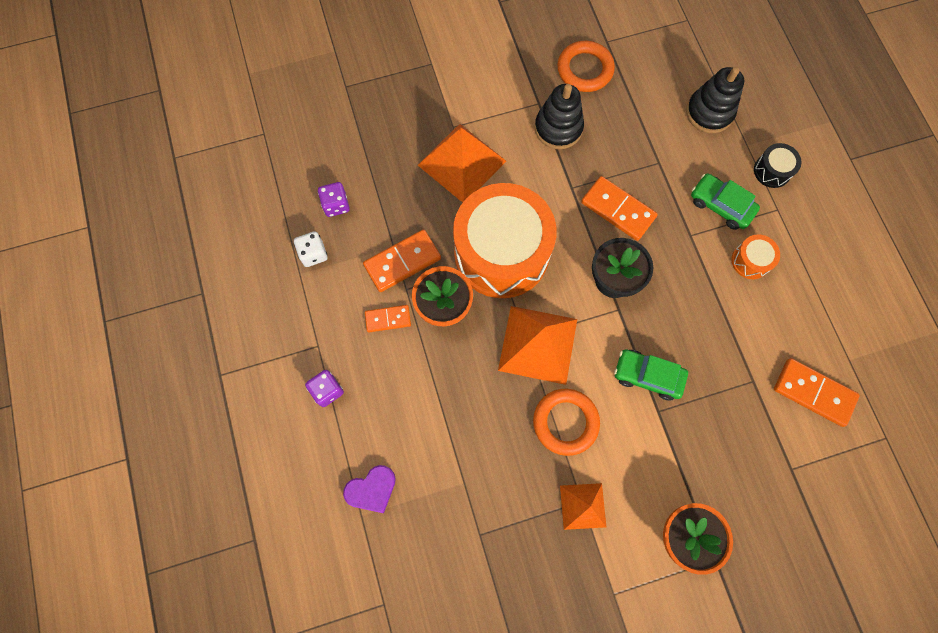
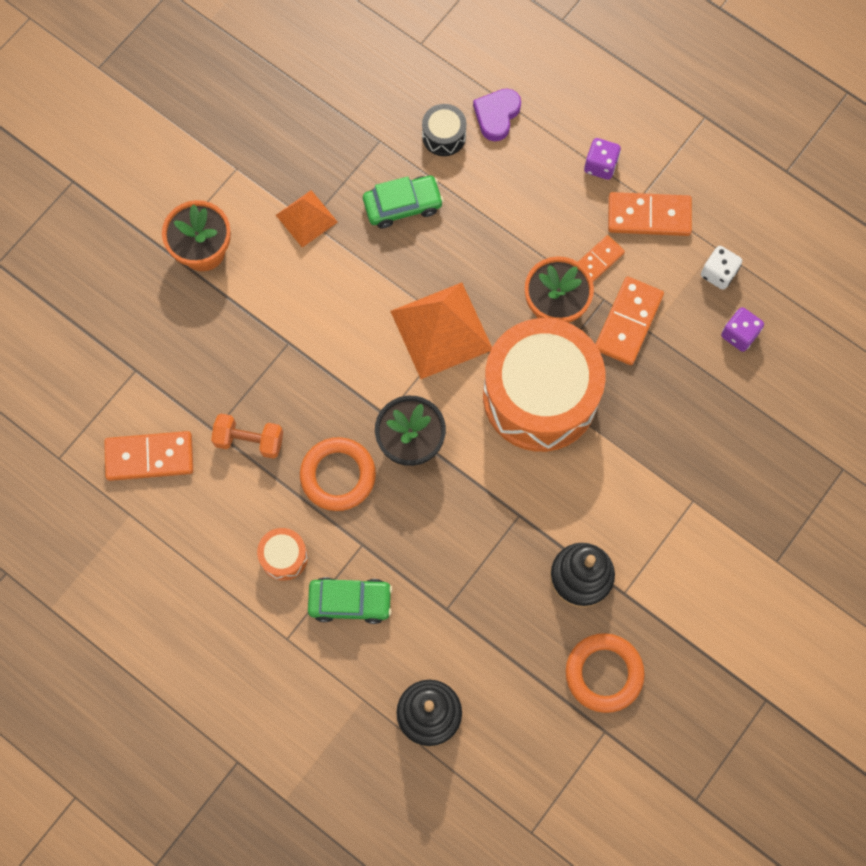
camera: 145 degrees right, 0 degrees up
orange pyramid [418,124,506,203] -> none
orange ring [533,389,600,456] -> orange ring moved to [300,437,376,511]
orange domino [581,176,658,241] -> orange domino moved to [608,192,692,236]
green car [614,350,688,400] -> green car moved to [363,176,444,228]
black drum [754,143,801,188] -> black drum moved to [422,104,467,156]
none -> orange dumbbell [211,414,283,459]

